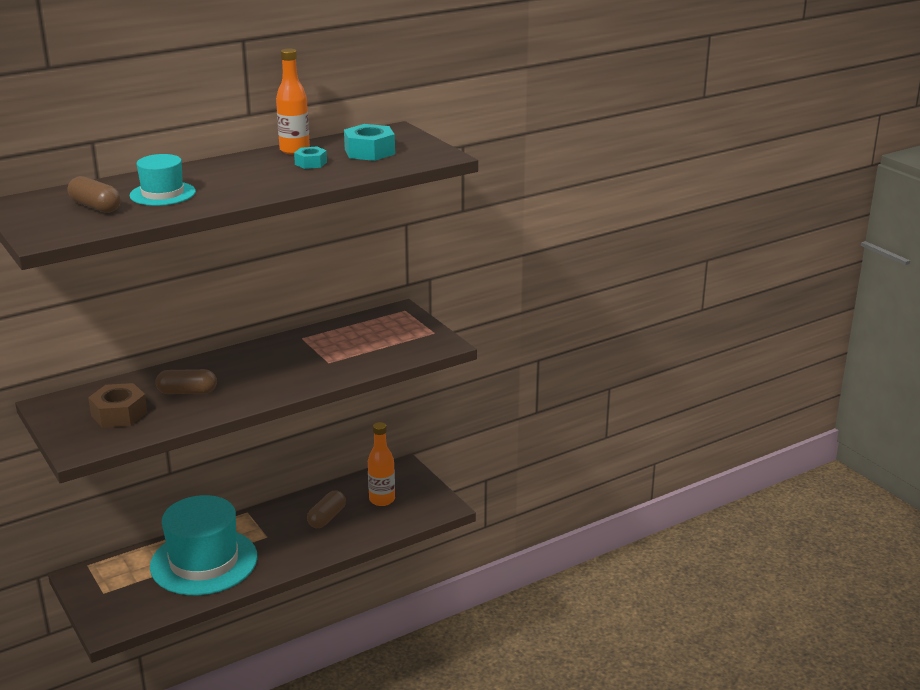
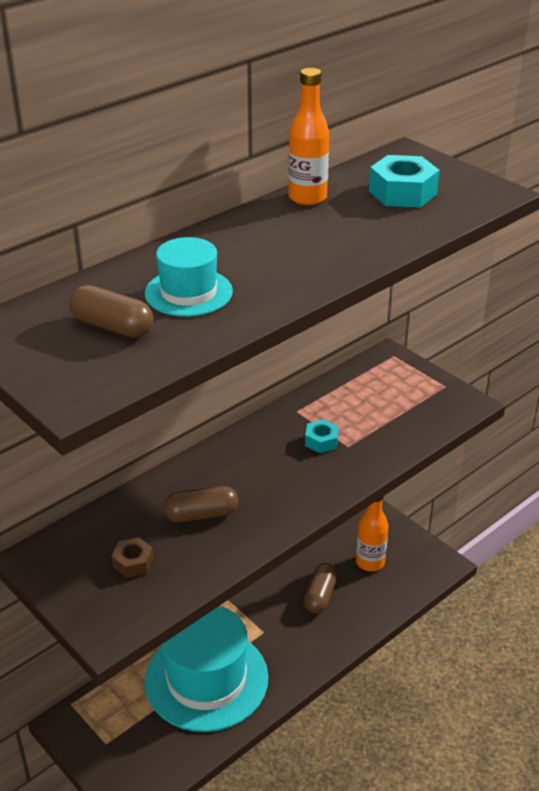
camera: 10 degrees left, 10 degrees up
brown nut [88,383,147,428] -> brown nut [111,537,154,578], size x0.59
turquoise nut [294,146,327,169] -> turquoise nut moved to [305,419,339,453]

